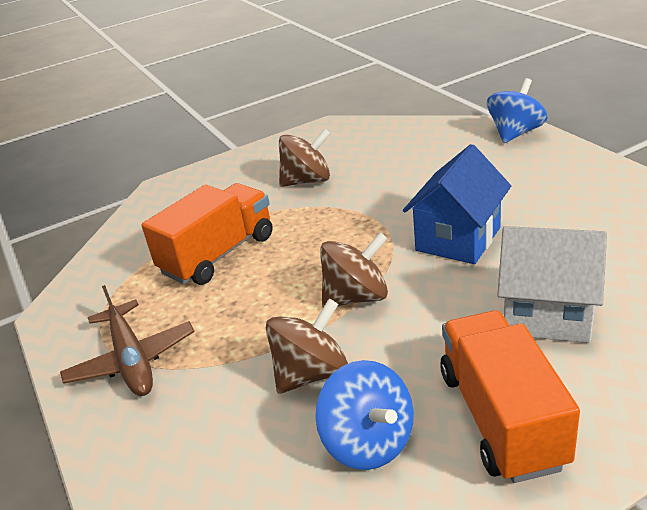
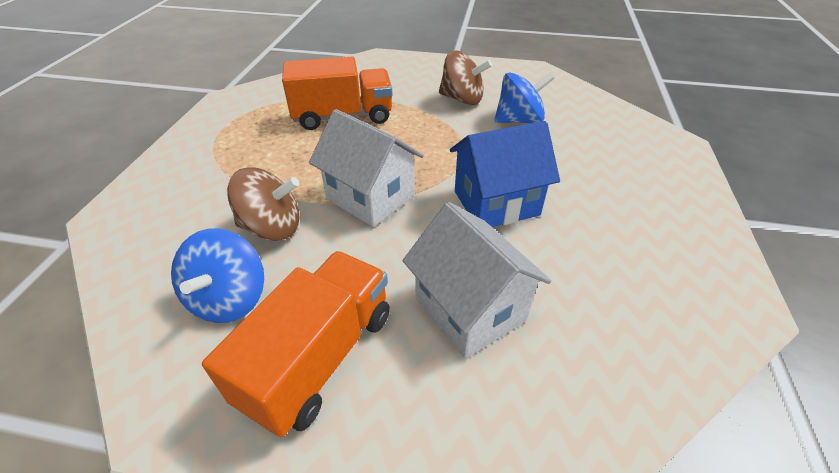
camera: 35 degrees right, 10 degrees up
brown plane [60,285,195,396] -> none
brown spinning top [320,232,388,307] -> white house [309,109,424,227]
blue spinning top [487,78,548,143] -> blue spinning top moved to [494,73,555,123]

